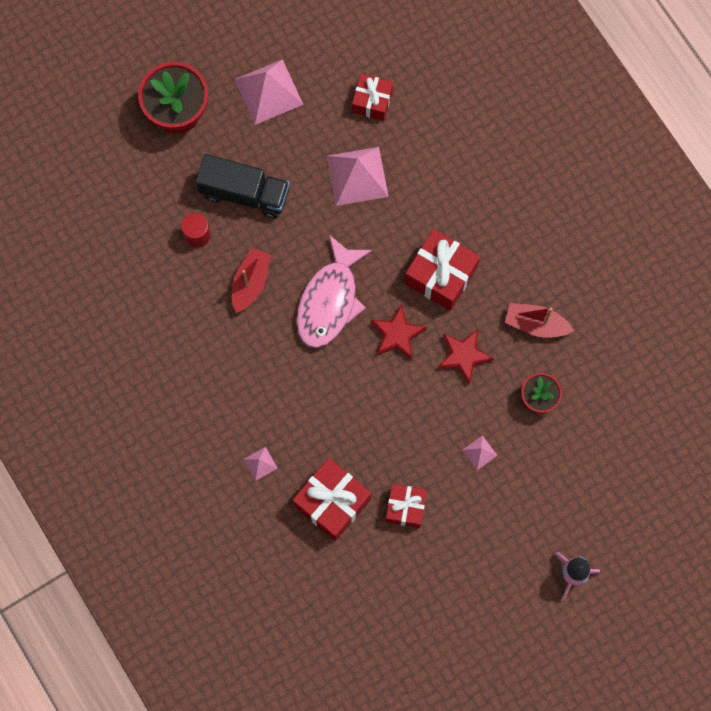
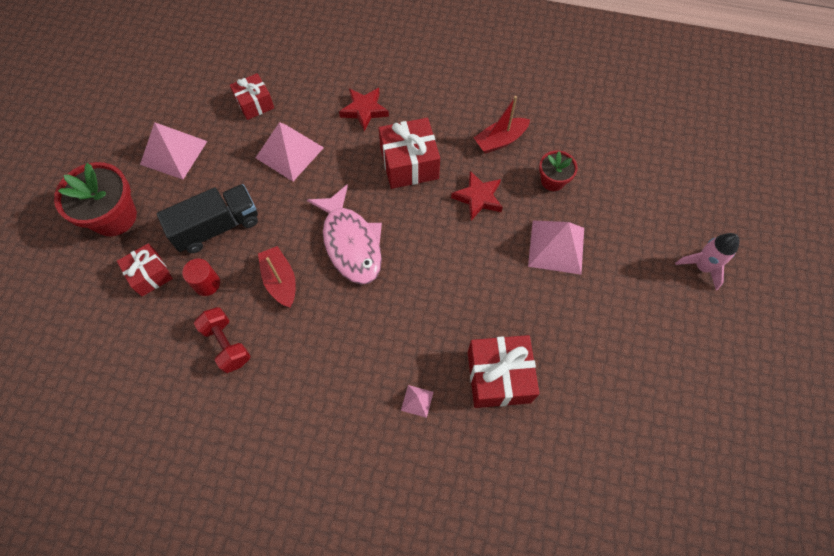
camera: 45 degrees left, 10 degrees down
red star [371,304,427,360] -> red star moved to [339,88,389,131]
red gift [386,484,427,528] -> red gift moved to [117,243,173,296]
pink pyramid [463,435,498,470] -> pink pyramid [528,220,584,274], size x2.18
none -> red dumbbell [194,307,251,373]

